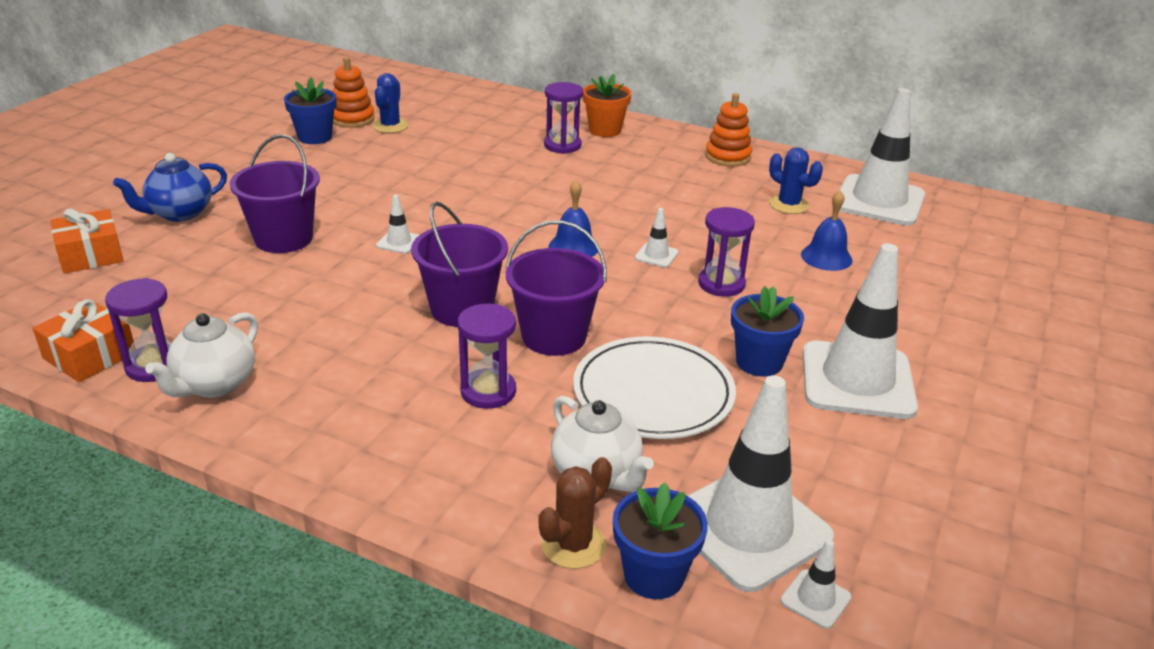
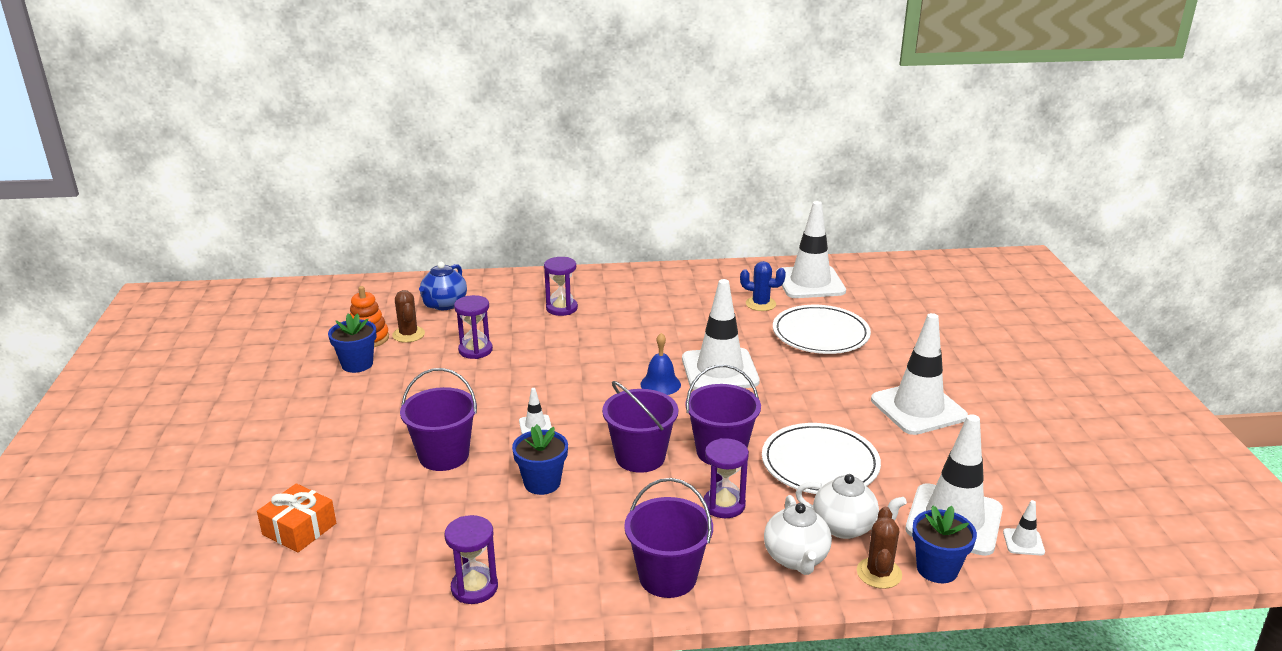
camera: 30 degrees left, 5 degrees down
orange gift [32,299,134,382] -> none
blue teapot [113,153,227,222] -> blue teapot moved to [419,262,467,310]
white teapot [145,312,258,398] -> white teapot moved to [764,495,832,575]
blue cactus [372,73,408,133] -> brown cactus [392,290,425,343]
orange flower pot [583,74,632,137] -> none
white traffic cone [635,208,679,267] -> white traffic cone [682,279,760,390], size x2.47
purple hourglass [698,207,755,296] -> purple hourglass moved to [454,295,493,359]
orange stacking toy [705,93,752,167] -> none
blue flower pot [731,286,804,377] -> blue flower pot moved to [512,424,568,495]
blue bell [801,191,852,271] -> white plate [773,305,871,354]
none -> purple bucket [624,478,713,598]

